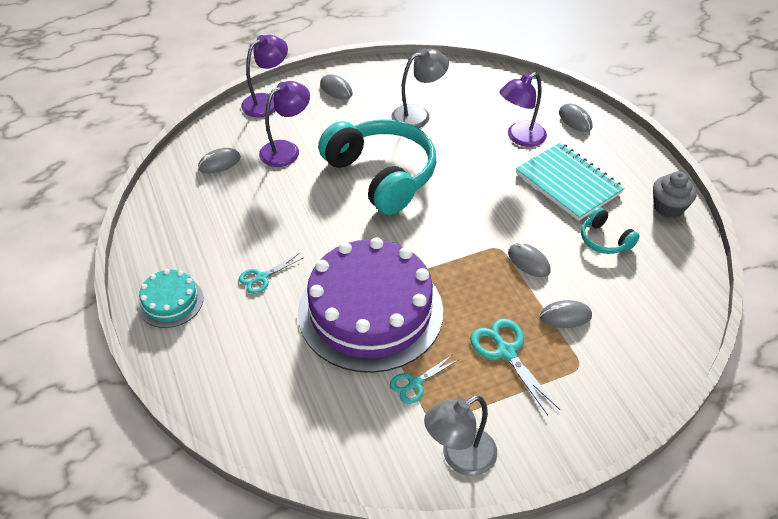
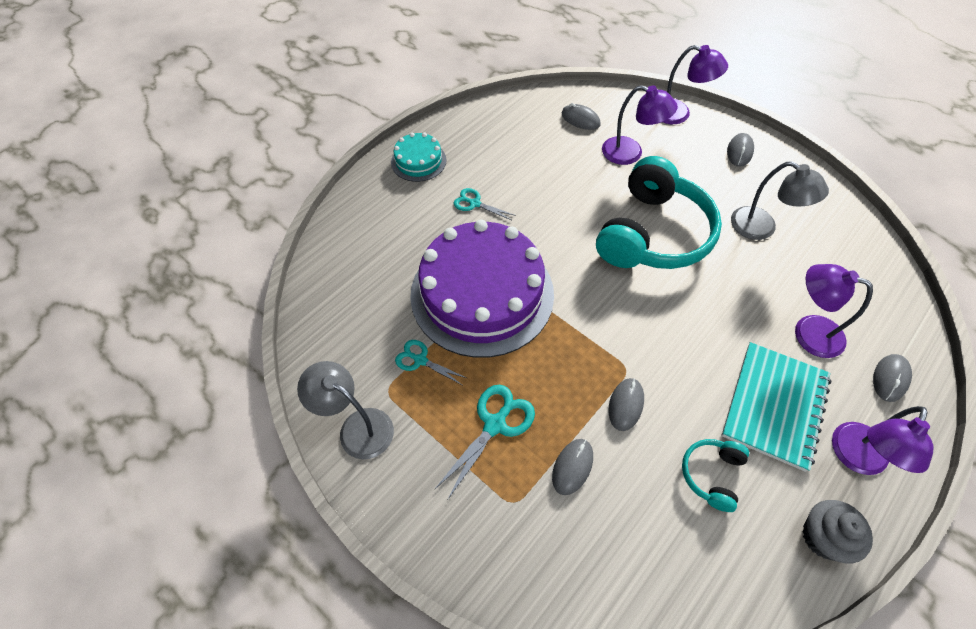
camera: 65 degrees right, 10 degrees up
grey mouse [540,300,592,328] -> grey mouse turned 60 degrees clockwise [552,439,593,495]
none -> purple lamp [832,406,934,475]

